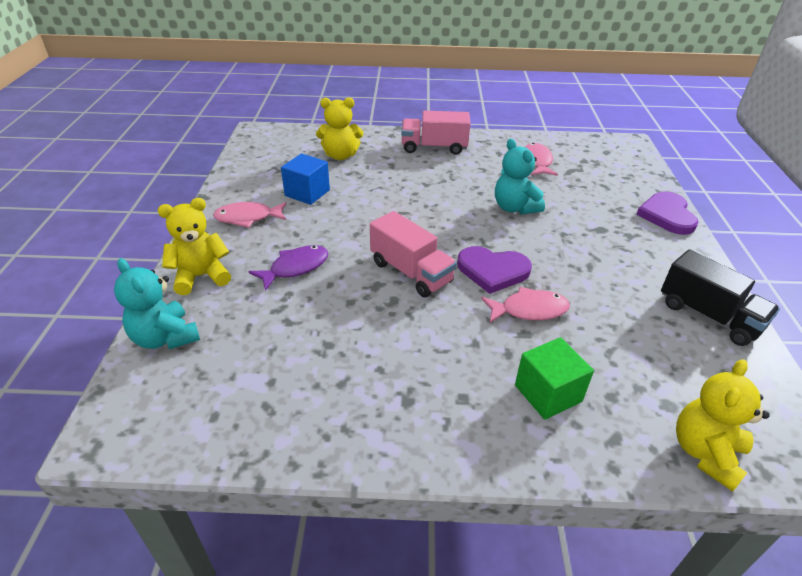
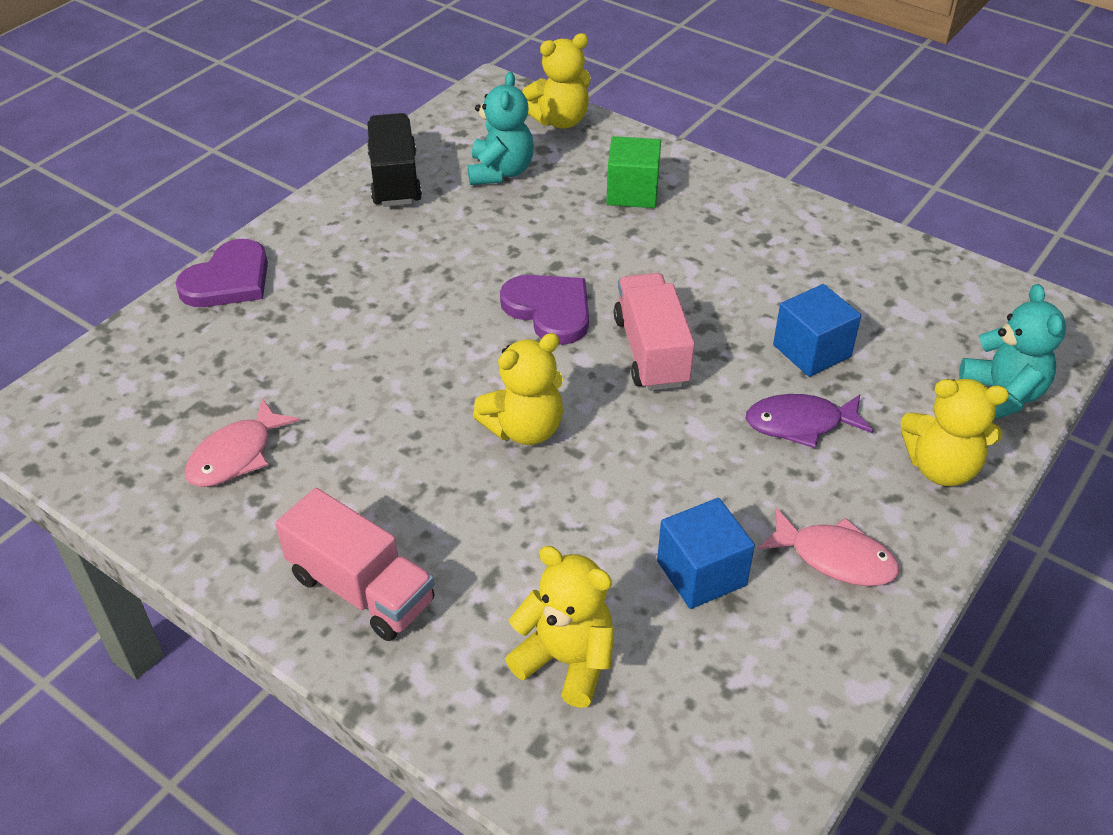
camera: 145 degrees left, 5 degrees up
pink fish [481,287,570,323] -> none
turquoise teddy bear [495,139,545,215] -> turquoise teddy bear moved to [468,72,534,185]
none -> yellow teddy bear [473,333,563,445]
none -> blue cube [773,284,861,377]

